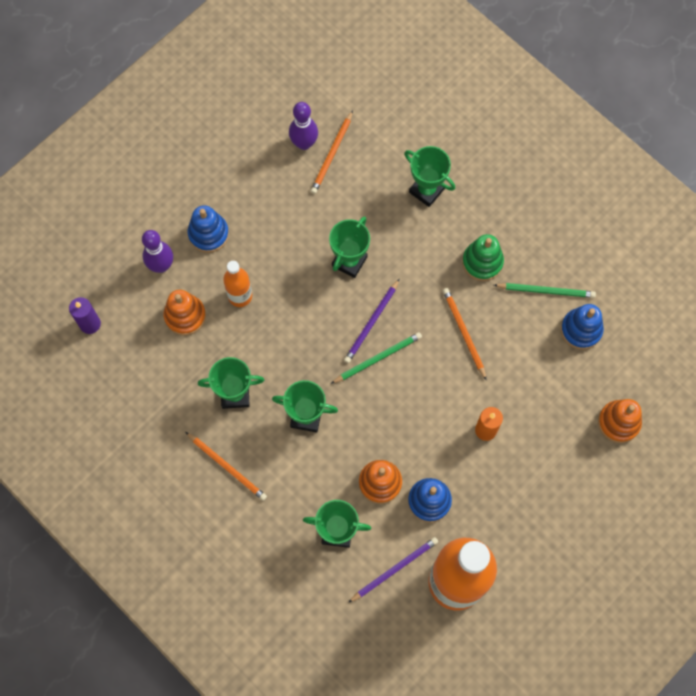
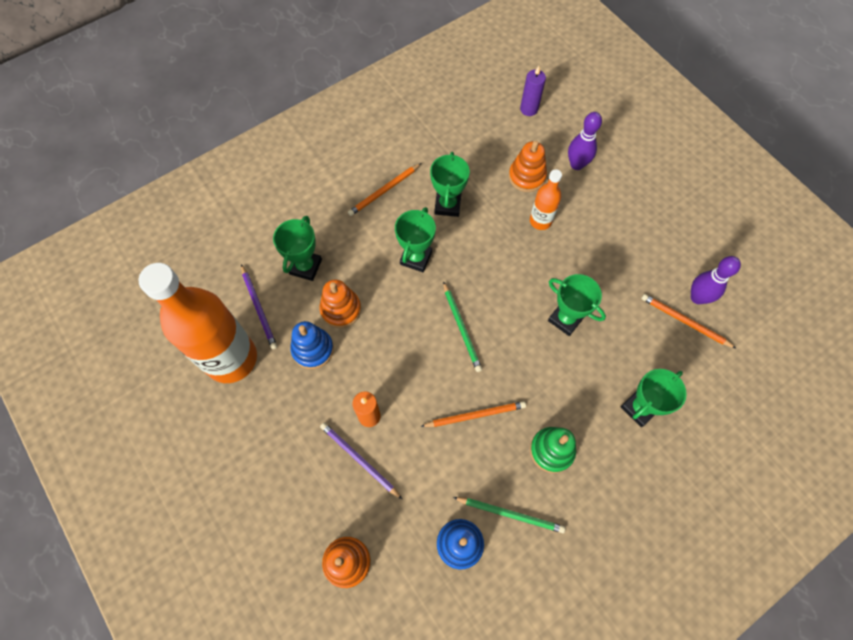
camera: 100 degrees right, 5 degrees down
blue stacking toy [188,205,229,253] -> none
purple pencil [344,278,400,363] -> purple pencil moved to [320,423,402,499]
green pencil [494,283,596,298] -> green pencil turned 90 degrees counterclockwise [453,497,565,533]

